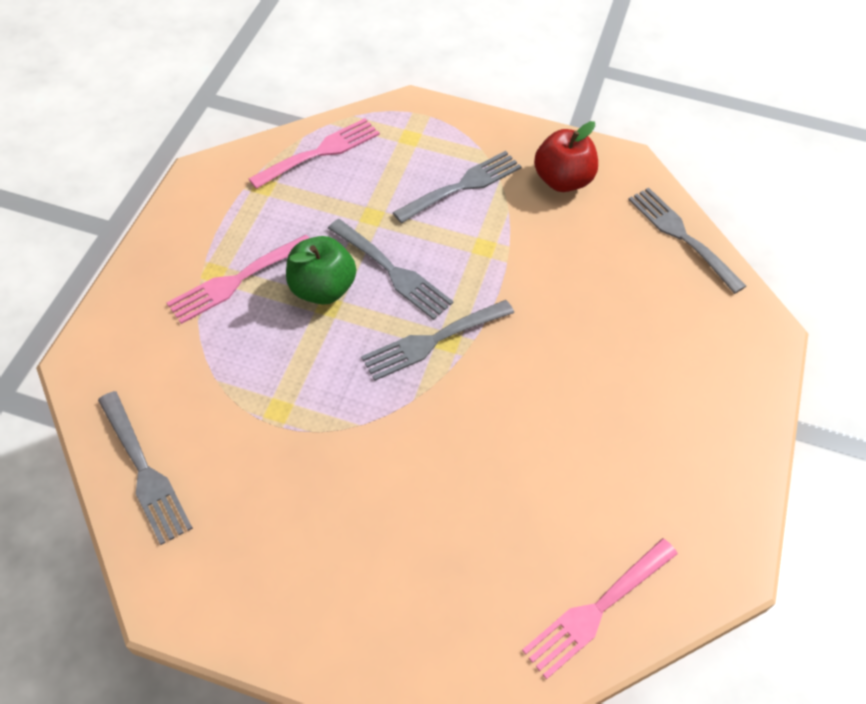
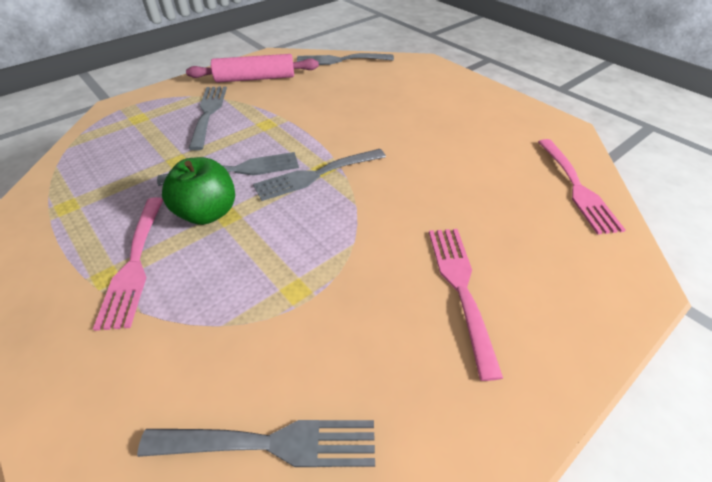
camera: 55 degrees left, 10 degrees down
pink fork [249,118,380,189] -> pink fork moved to [429,229,503,381]
grey fork [361,300,514,381] -> grey fork turned 60 degrees clockwise [253,149,386,201]
red apple [534,121,598,192] -> pink rolling pin [186,54,319,83]

